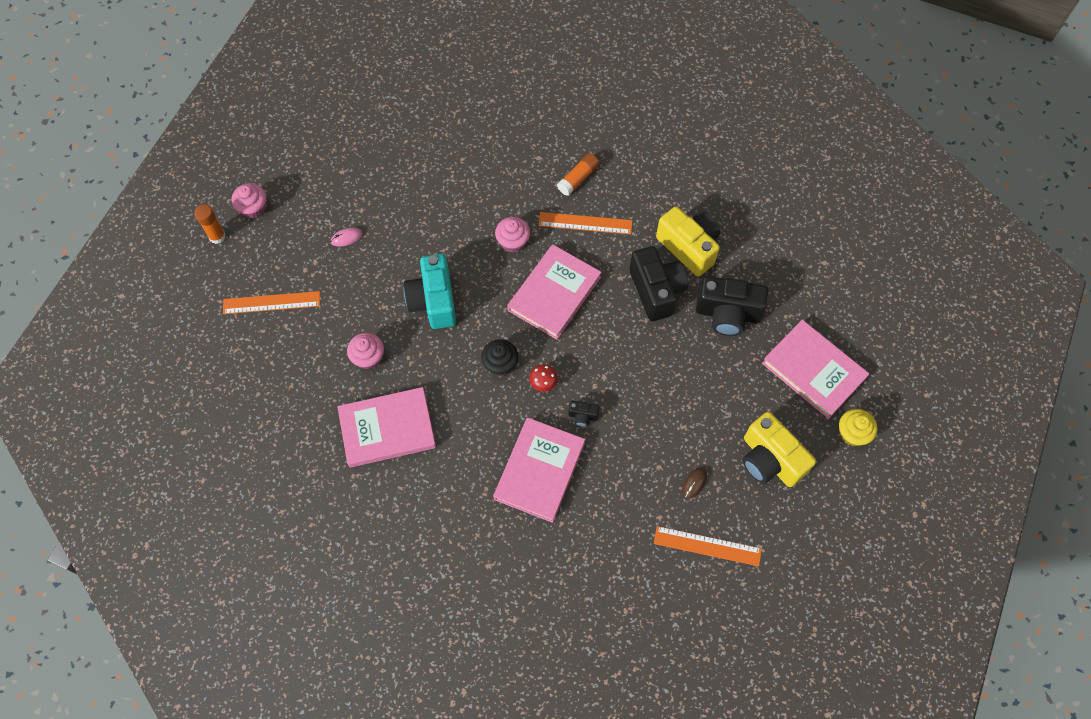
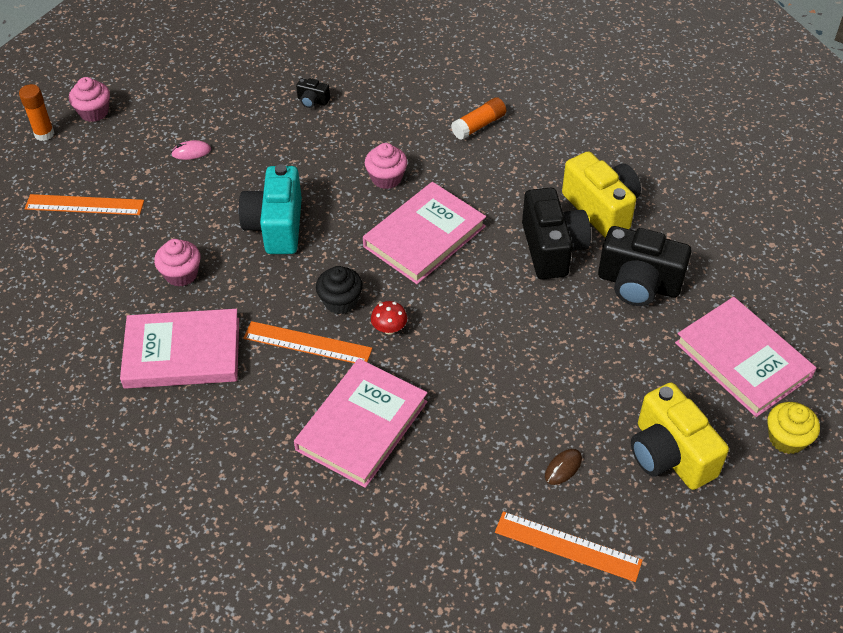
camera: 10 degrees right, 15 degrees down
orange ruler [538,212,633,234] -> orange ruler moved to [243,321,372,363]
black camera [568,401,600,427] -> black camera moved to [296,78,330,108]

